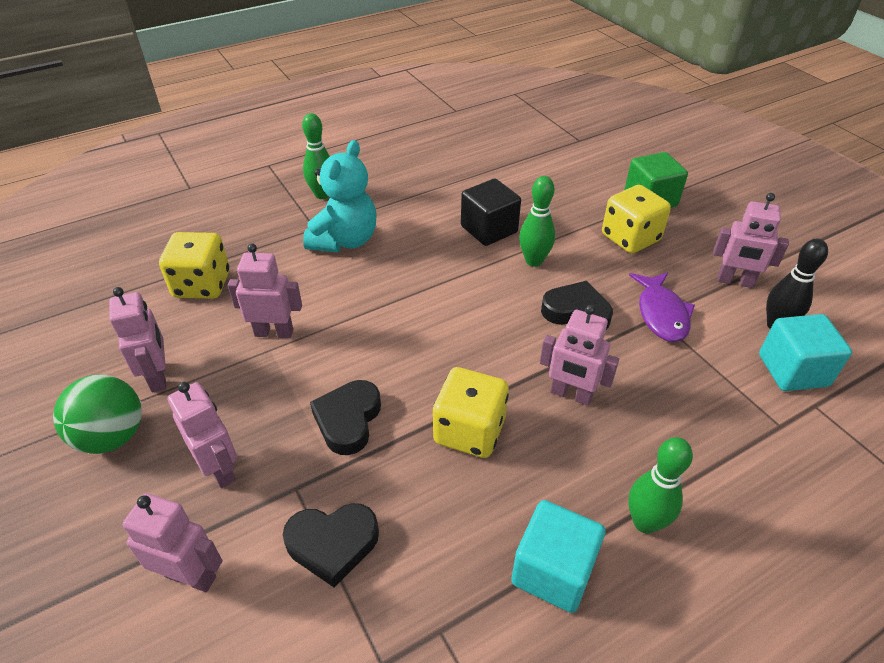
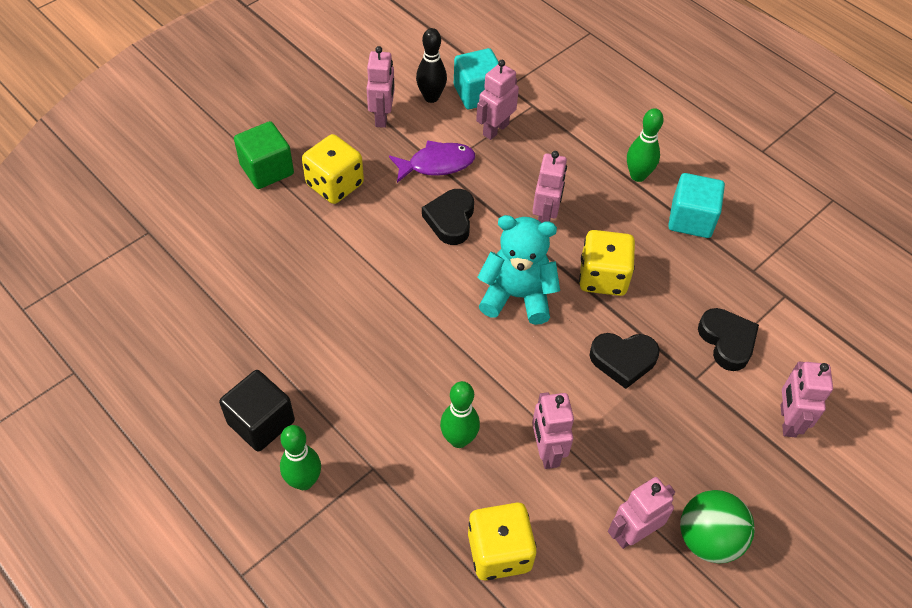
camera: 105 degrees left, 10 degrees up
pink robot [167,382,237,488] -> pink robot moved to [476,60,519,140]
turquoise teddy bear [303,140,377,252] -> turquoise teddy bear moved to [477,215,560,325]
black cube [461,179,521,246] -> black cube moved to [219,370,295,452]
green bowling pin [519,176,555,267] -> green bowling pin moved to [440,381,480,448]

